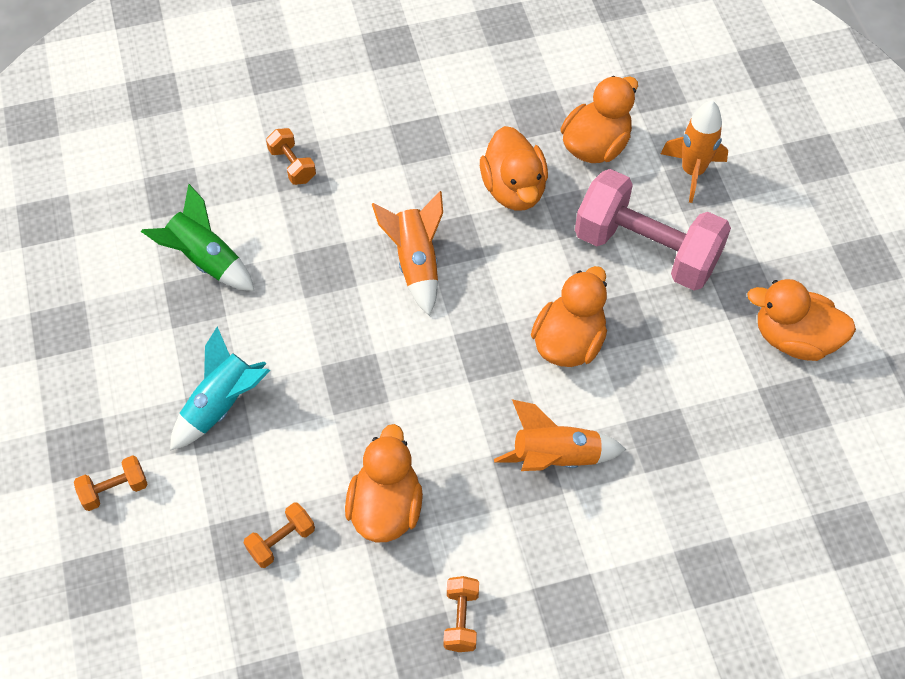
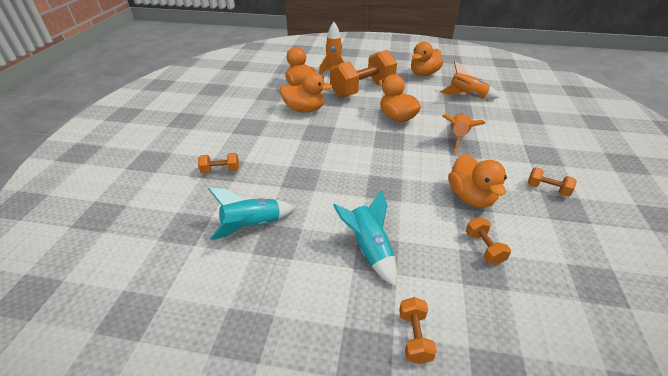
camera: 65 degrees left, 20 degrees down
green rocket [141,184,255,291] -> turquoise rocket [208,188,295,240]
orange duck [345,424,423,542] -> orange duck turned 135 degrees counterclockwise [448,154,507,208]
orange rocket [372,191,443,316] -> orange rocket moved to [440,61,500,99]
pink dumbbell [575,169,731,290] -> orange dumbbell [330,50,397,98]

